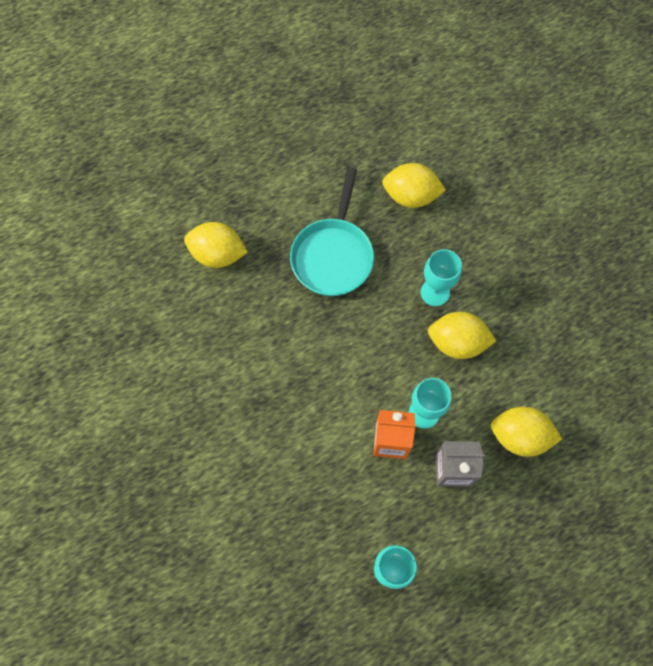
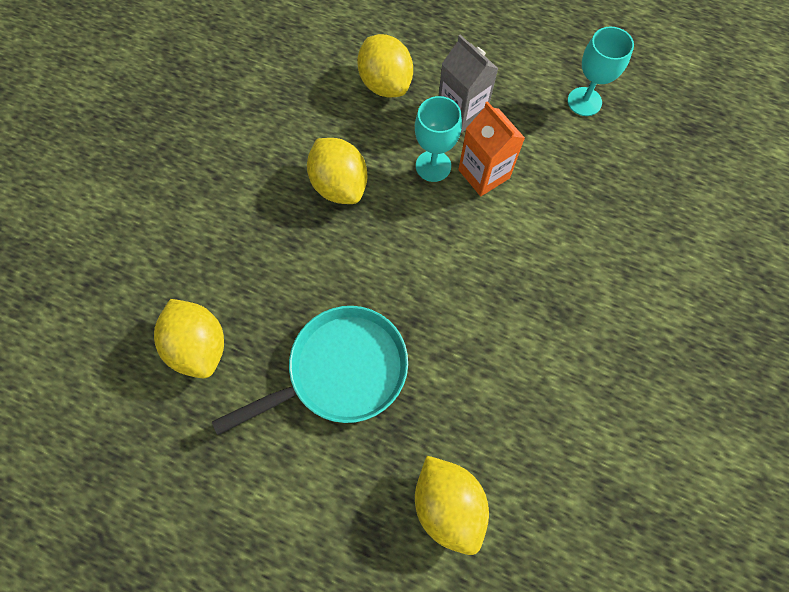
camera: 130 degrees left, 0 degrees up
turquoise goblet [421,249,462,306] -> none

